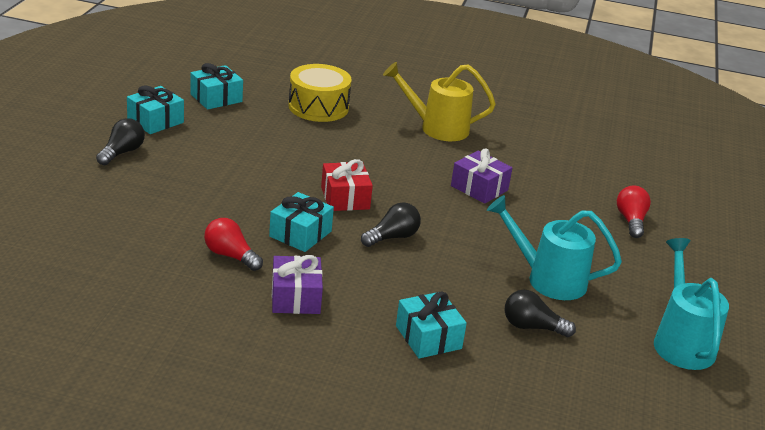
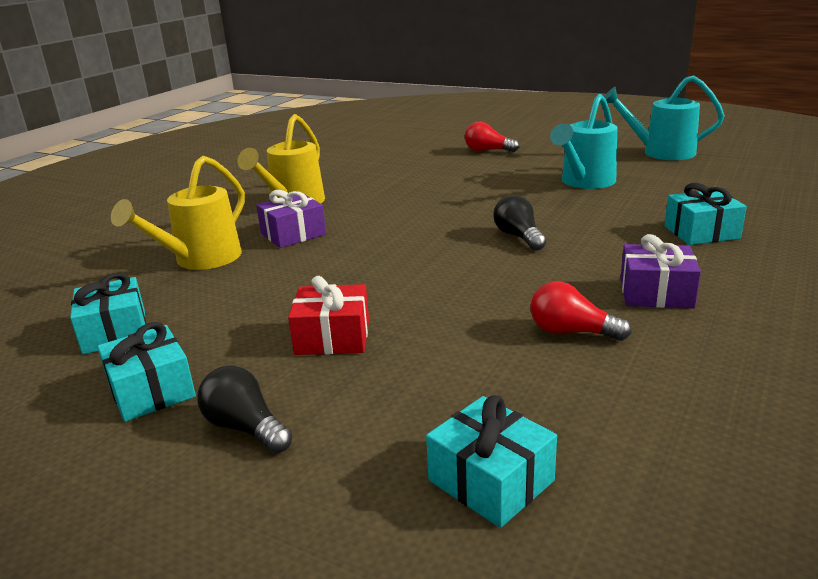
camera: 70 degrees left, 5 degrees down
red light bulb [204,218,263,271] -> red light bulb turned 60 degrees clockwise [530,281,632,341]
turquoise gift [269,192,334,252] -> turquoise gift moved to [426,395,557,528]
yellow drum [288,64,352,122] -> yellow watering can [111,156,245,270]
red gift [321,159,373,211] -> red gift moved to [288,276,369,355]
purple gift [451,148,512,204] -> purple gift moved to [256,190,326,248]
black light bulb [505,290,576,337] -> none

